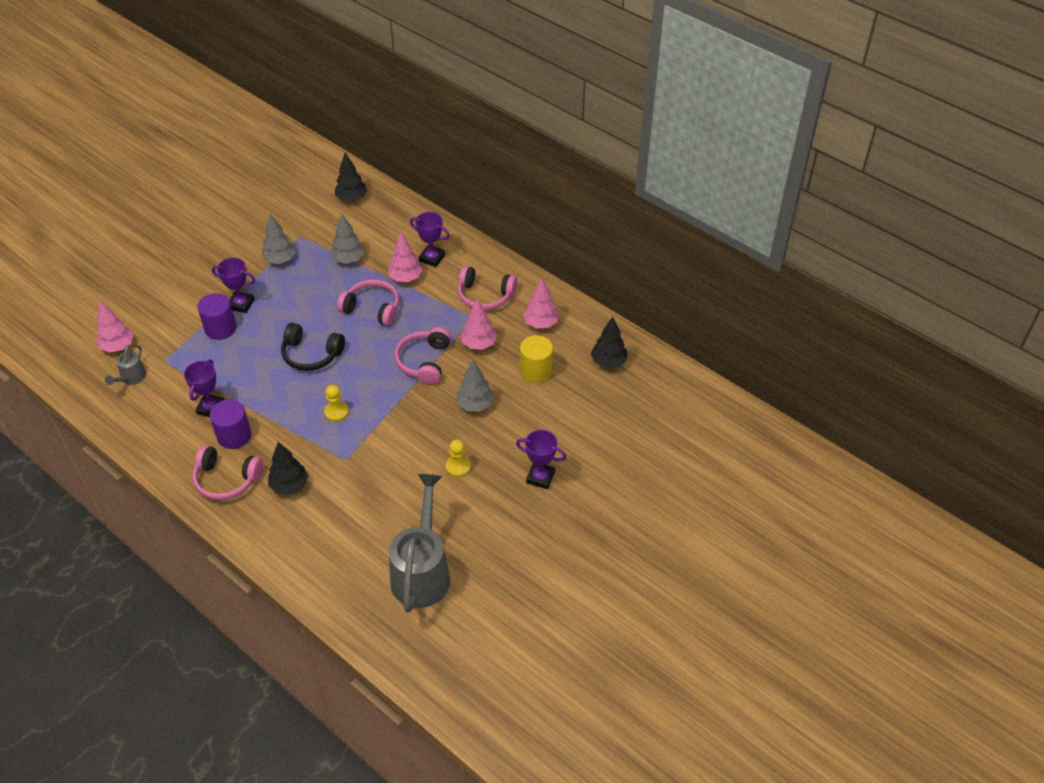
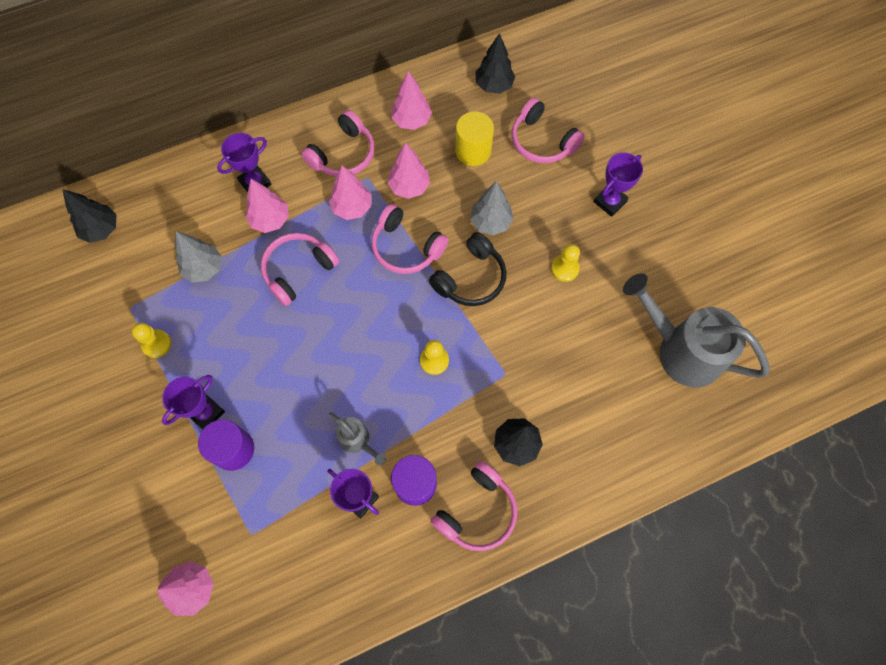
camera: 65 degrees left, 20 degrees up
grey watering can [105,344,146,385] -> grey watering can moved to [329,412,386,465]
grey tree [261,214,296,264] -> yellow pawn [132,322,171,358]
black headphones [281,323,345,371] -> black headphones moved to [429,232,506,306]
none -> pink tree [329,165,371,220]
none -> pink headphones [512,98,585,163]

